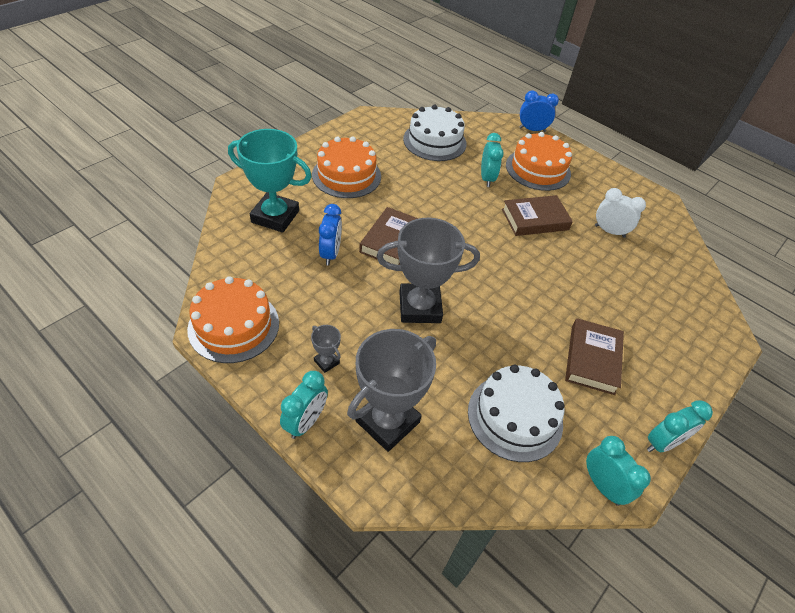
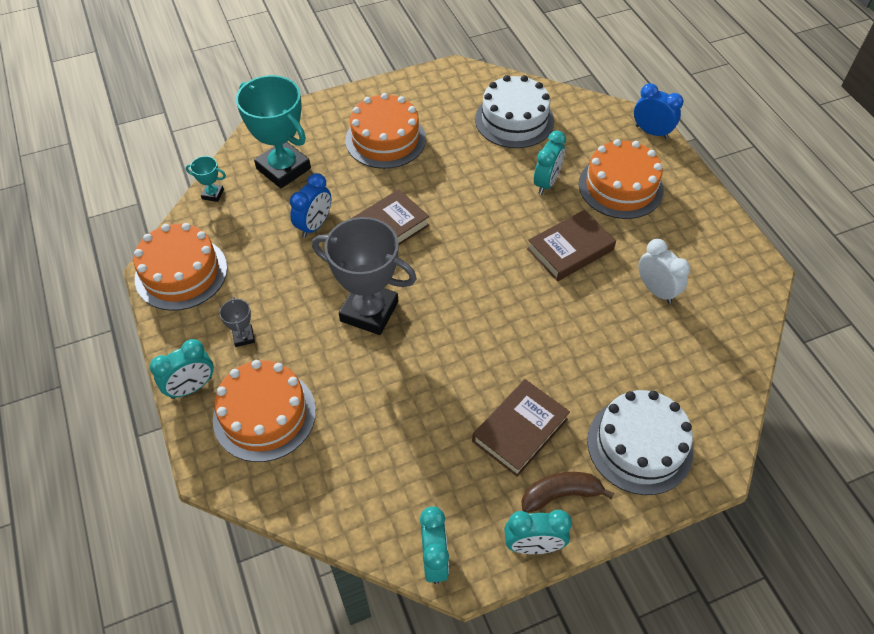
camera: 30 degrees right, 5 degrees up
grey trophy [347,329,436,452] -> orange cake [213,360,316,462]
white cake [468,365,565,462] -> white cake moved to [587,390,693,495]
brown book [502,195,573,236] -> brown book turned 45 degrees counterclockwise [527,210,616,281]
none -> turquoise trophy [186,156,226,202]
none -> brown banana [521,472,614,513]

